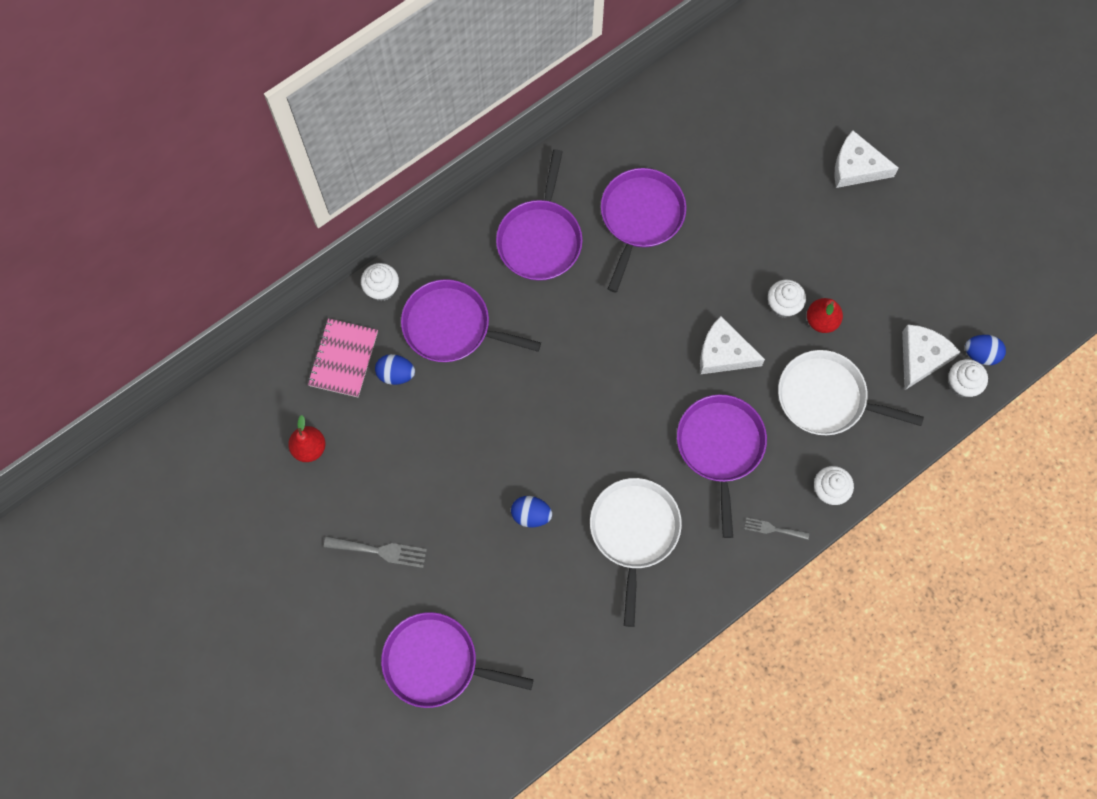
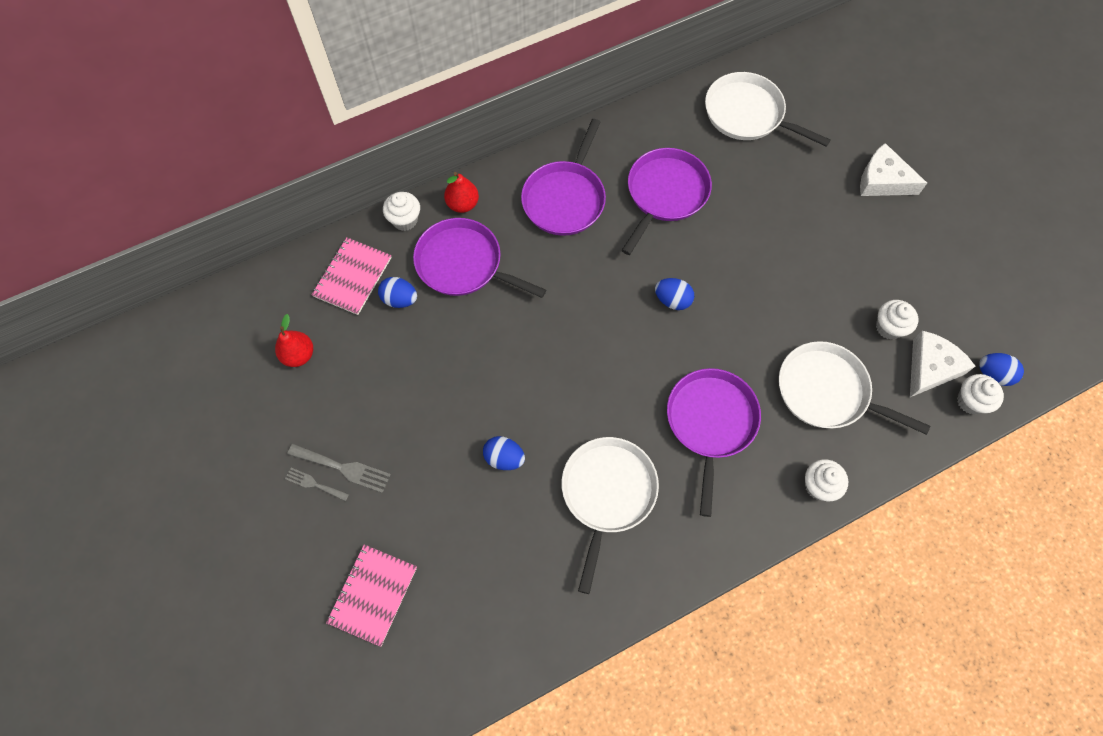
camera: 10 degrees right, 5 degrees down
purple pan [381,612,533,708] -> pink notebook [326,544,417,647]
white cheese [700,316,765,374] -> none
grey fork [744,517,809,540] -> grey fork moved to [285,468,349,501]
white cupcake [768,280,806,318] -> white cupcake moved to [876,300,918,340]
red pear [807,298,843,333] -> red pear moved to [444,172,479,213]
none -> blue egg [655,278,694,310]
none -> white pan [705,72,831,147]

